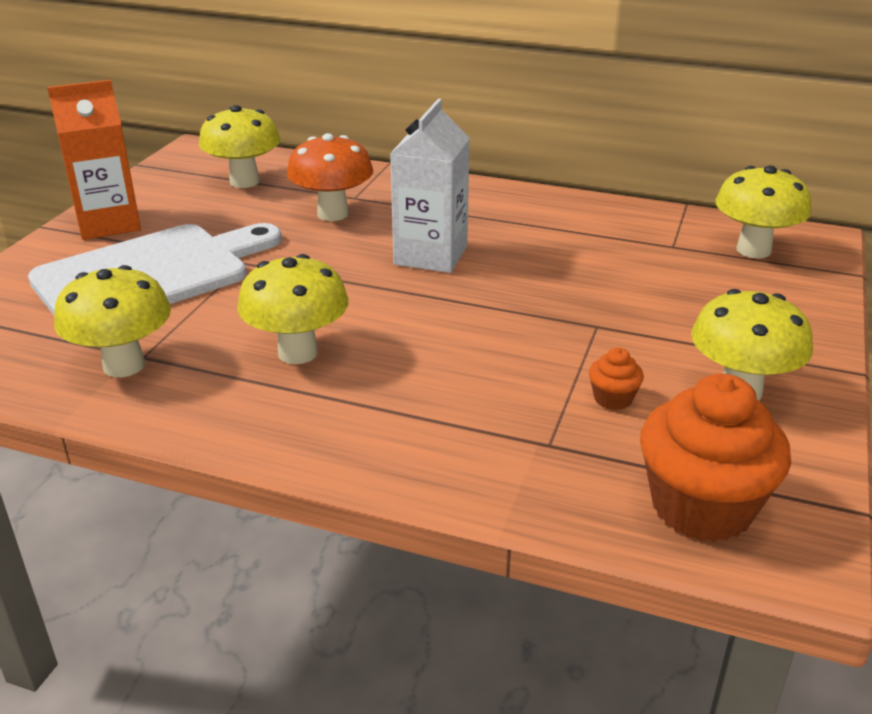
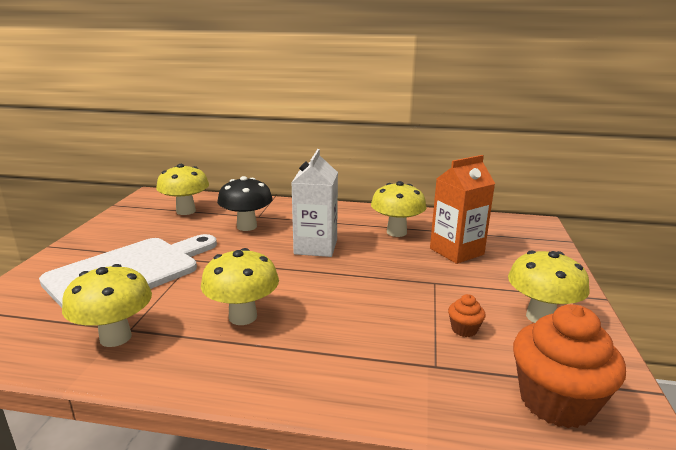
camera: 10 degrees left, 10 degrees down
orange carton [47,80,141,240] -> orange carton moved to [430,155,495,264]
orange mushroom [287,133,373,221] -> black mushroom [217,176,272,231]
yellow mushroom [715,165,812,258] -> yellow mushroom moved to [371,181,427,237]

